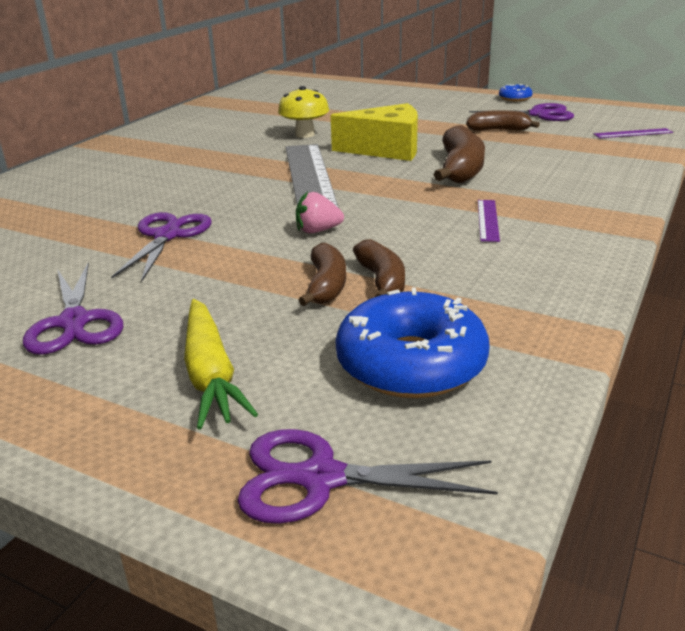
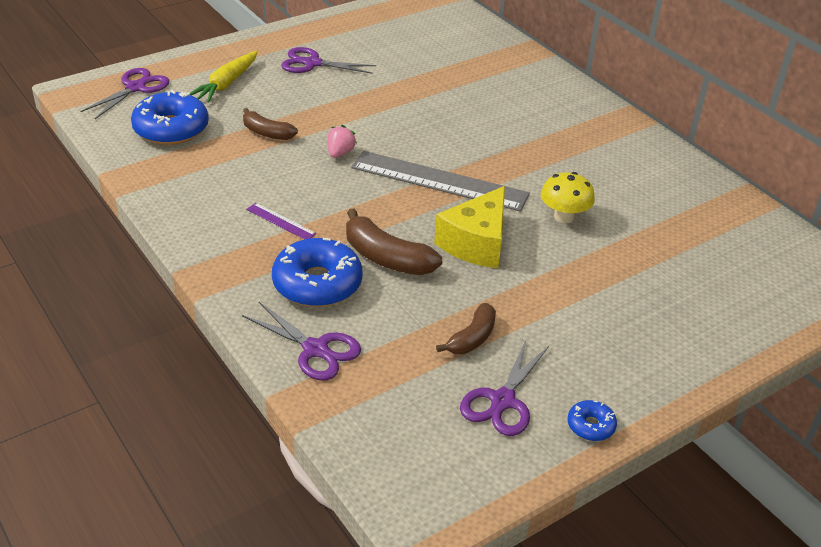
camera: 115 degrees right, 10 degrees up
purple scissors [111,212,212,282] -> purple scissors moved to [242,302,361,380]
yellow carrot [184,299,258,429] -> yellow carrot turned 75 degrees counterclockwise [190,51,258,103]
brown banana [353,239,405,297] -> none
purple ruler [594,128,673,138] -> none
none -> blue donut [272,238,362,307]

